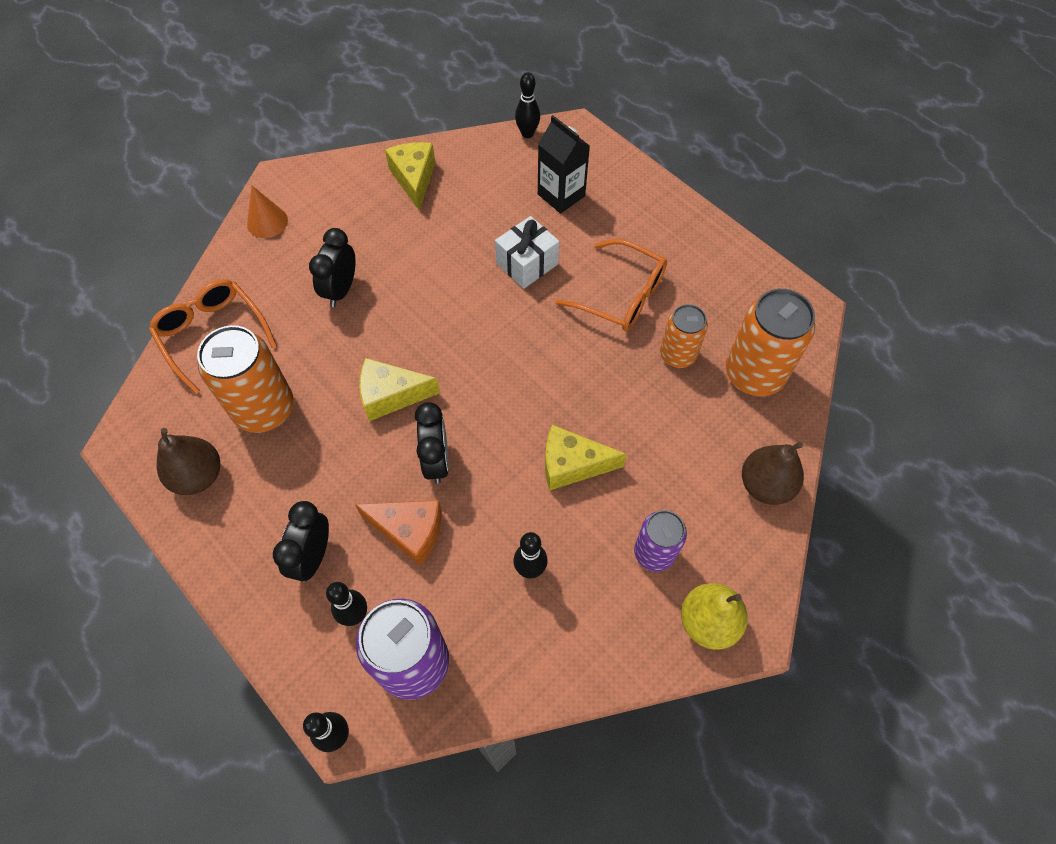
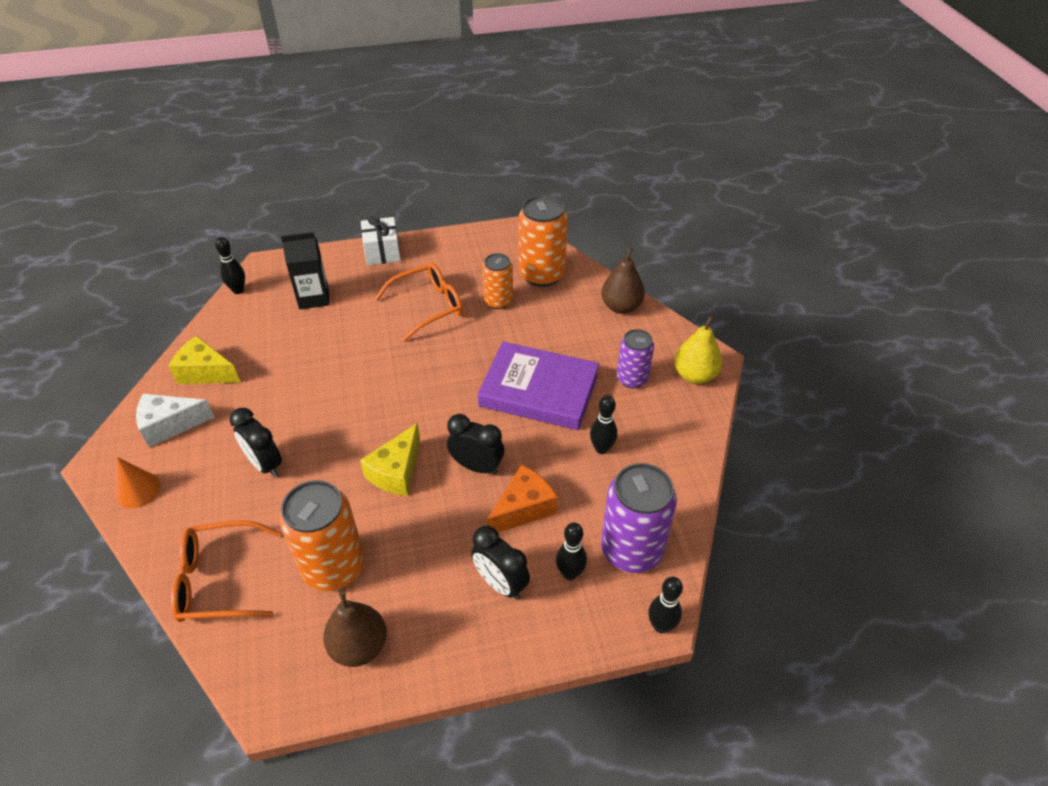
camera: 60 degrees left, 15 degrees down
white gift [495,216,559,289] -> white gift moved to [361,216,401,265]
yellow cheese [545,424,627,491] -> purple book [478,342,599,430]
none -> white cheese [136,394,215,447]

